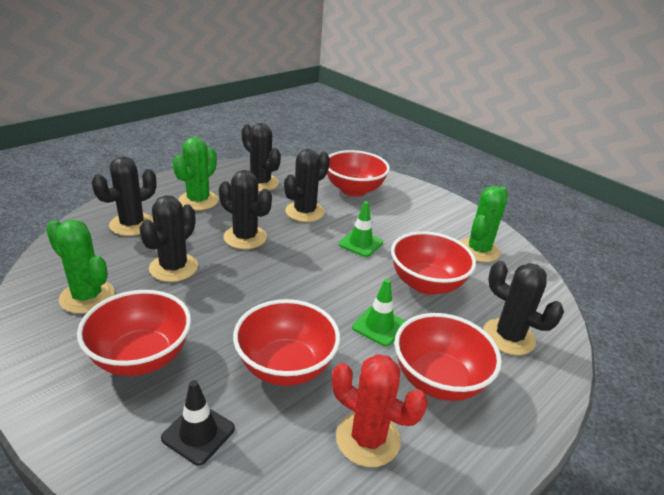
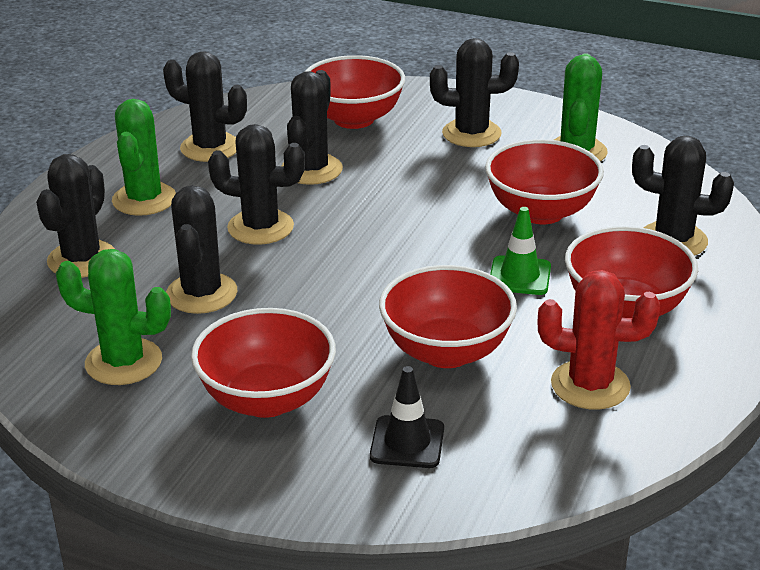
camera: 20 degrees left, 0 degrees up
green traffic cone [339,201,383,257] -> none
none -> black cactus [430,38,519,147]

